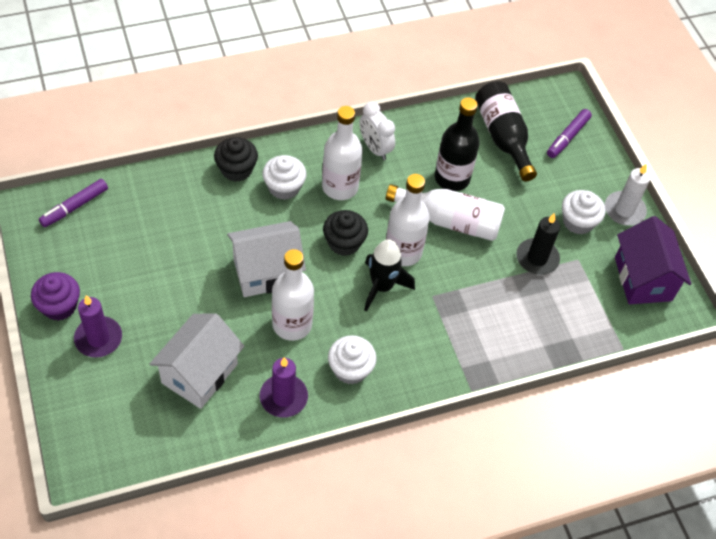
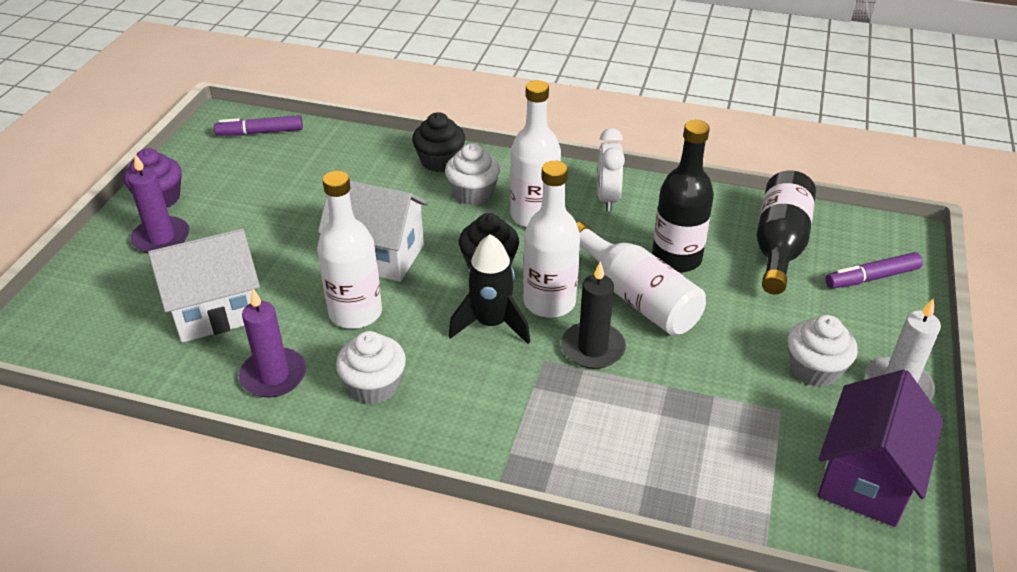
camera: 40 degrees right, 15 degrees down
black candle [516,213,560,275] -> black candle moved to [561,261,626,369]

